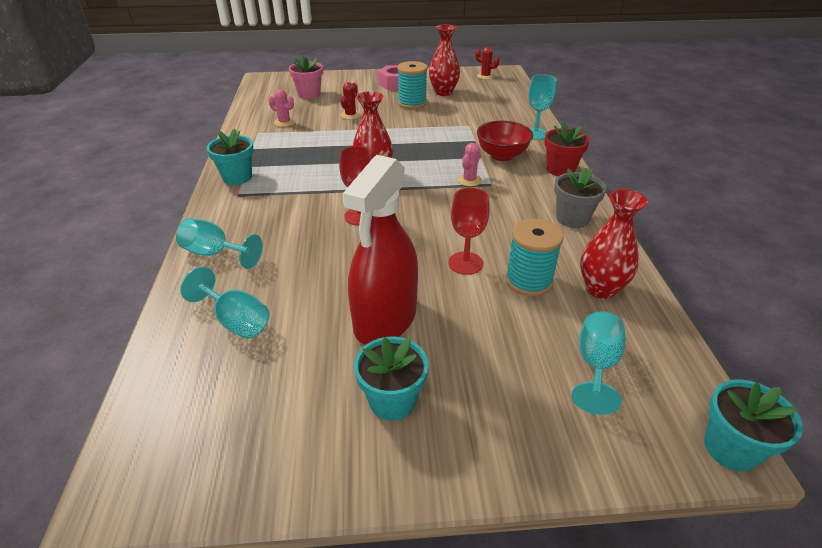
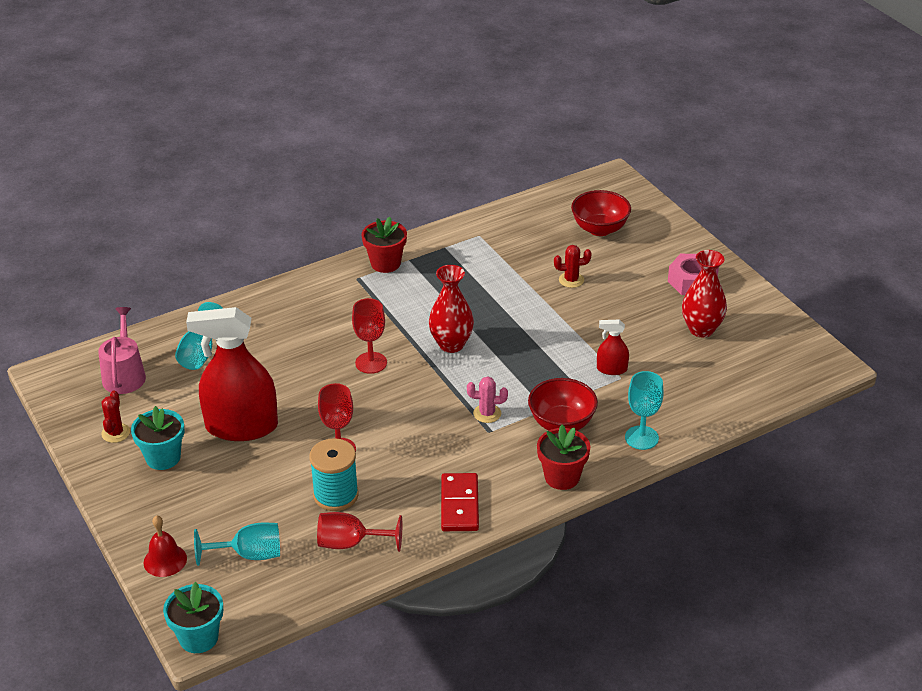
camera: 65 degrees right, 0 degrees up
turquoise goblet [176,218,263,269] -> none
turquoise flower pot [207,128,253,185] -> red flower pot [362,217,407,273]
pink cactus [269,89,295,127] -> none
pink flower pot [289,54,323,99] -> red bowl [571,190,631,236]
turquoise spool [397,61,428,109] -> none
red cactus [475,47,499,80] -> red cactus moved to [101,390,130,443]
grey flower pot [554,168,606,228] -> red domino [441,473,479,531]
red vase [580,189,648,299] -> red goblet [317,512,402,552]
none -> pink watering can [98,307,146,394]
none -> red bell [143,515,187,577]
none -> red spray bottle [597,320,629,375]

